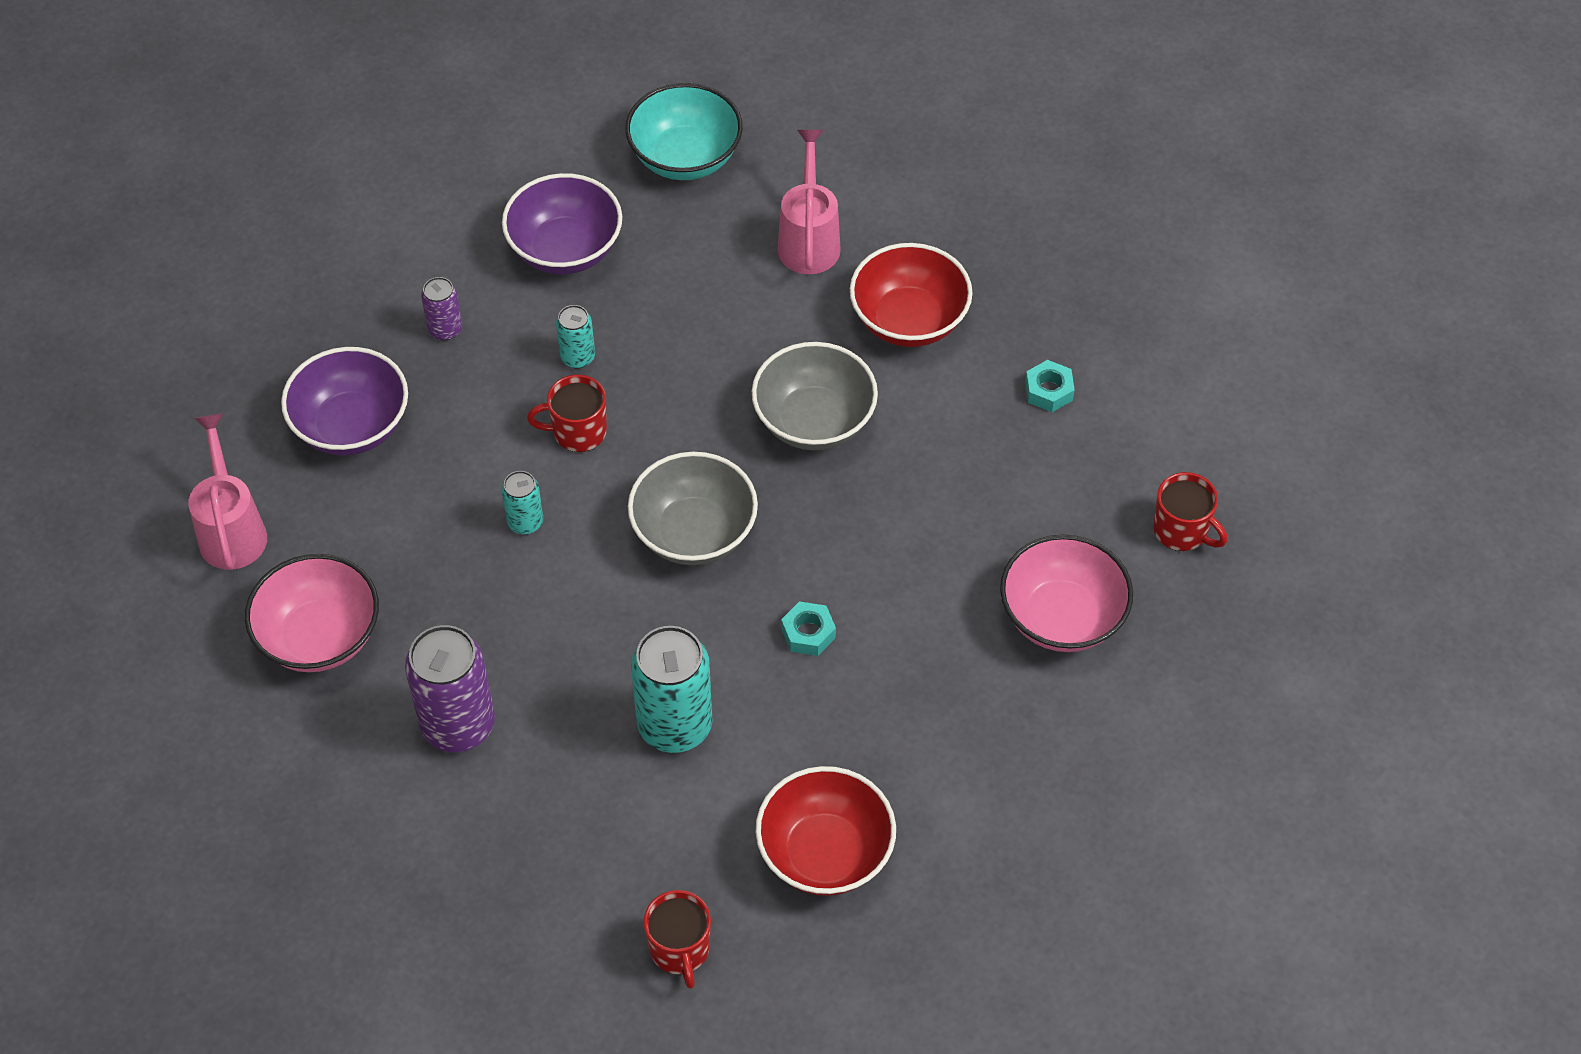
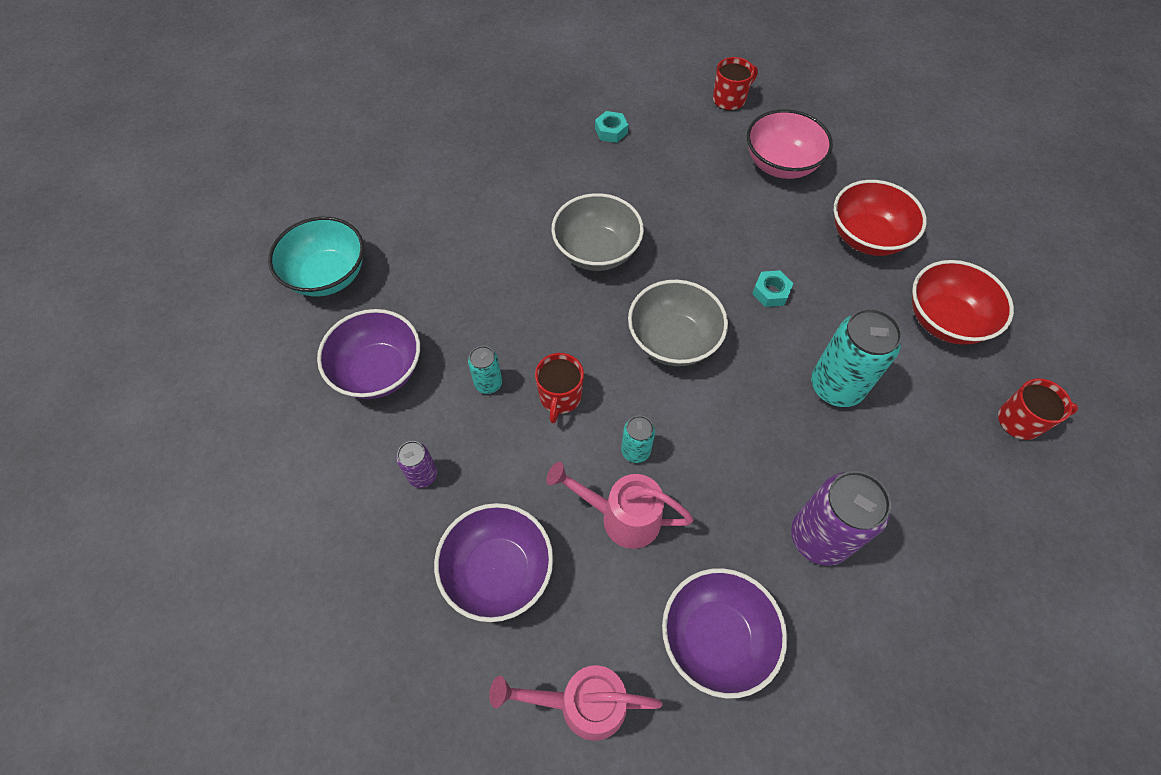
camera: 75 degrees left, 5 degrees up
pink bowl [245,554,379,672] -> purple bowl [662,568,787,699]
pink watering can [778,130,841,274] -> pink watering can moved to [546,462,694,549]
red bowl [850,243,973,347] -> red bowl moved to [834,180,927,256]

